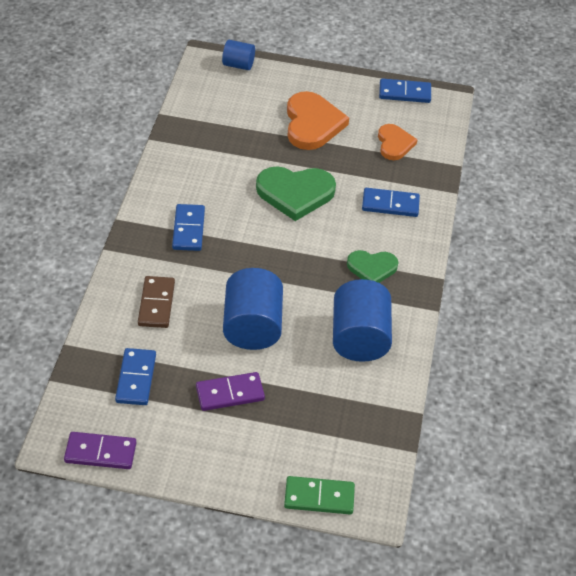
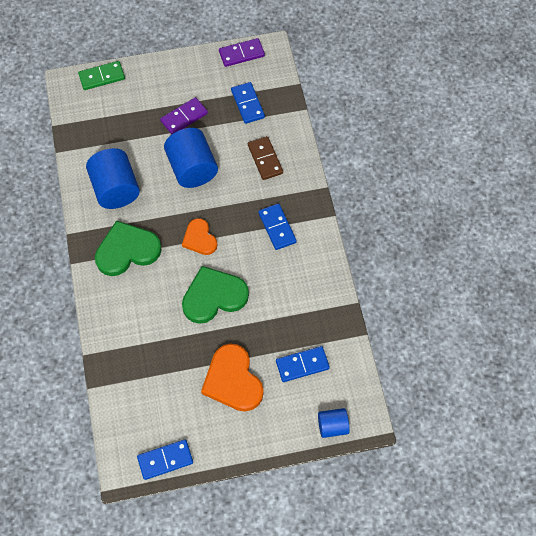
camera: 160 degrees right, 15 degrees up
green heart [347,250,398,283] -> green heart [95,220,162,276], size x1.64
blue domino [362,188,420,217] -> blue domino moved to [276,346,330,382]
orange heart [378,124,418,160] -> orange heart moved to [182,218,217,255]

